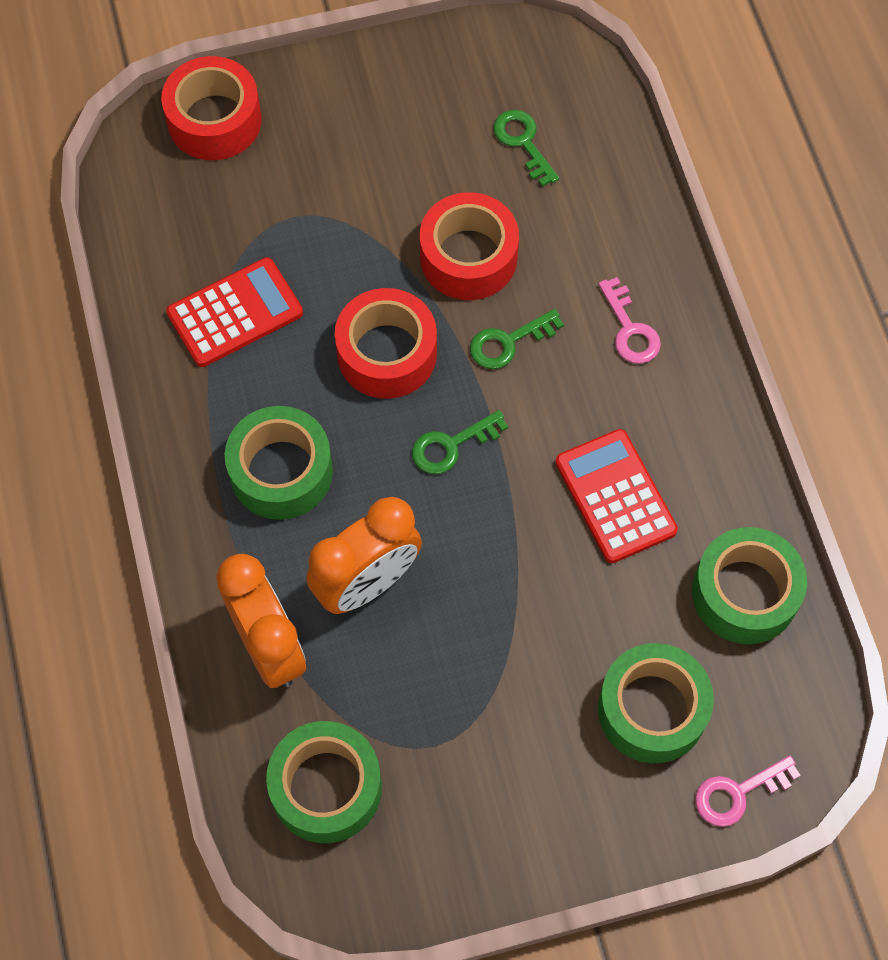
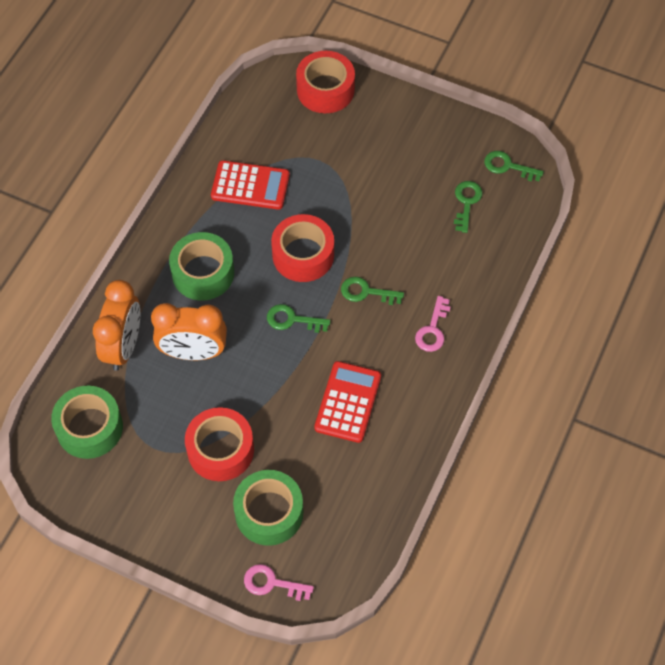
camera: 40 degrees right, 5 degrees down
red tape [420,192,519,300] -> red tape moved to [185,407,254,481]
green tape [692,527,807,644] -> none
none -> green key [484,151,544,181]

